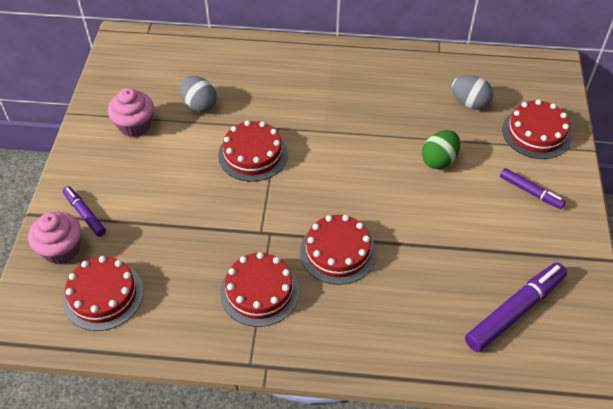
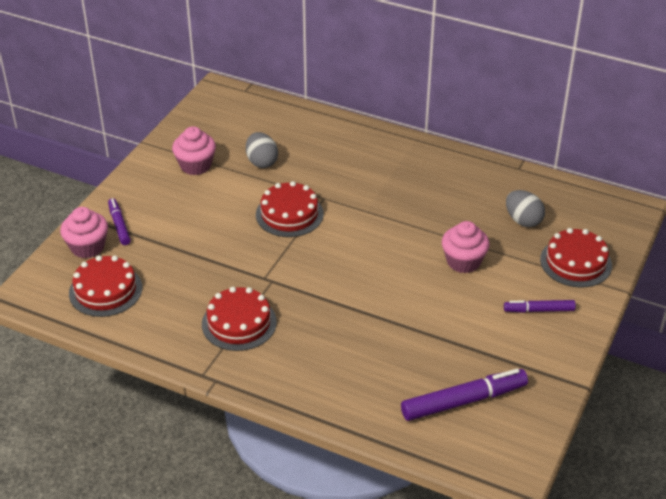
camera: 20 degrees right, 10 degrees down
red cake [300,215,376,285] -> none
green egg [422,130,460,169] -> pink cupcake [442,221,490,273]
purple marker [500,168,566,209] -> purple marker turned 120 degrees clockwise [504,300,576,313]

